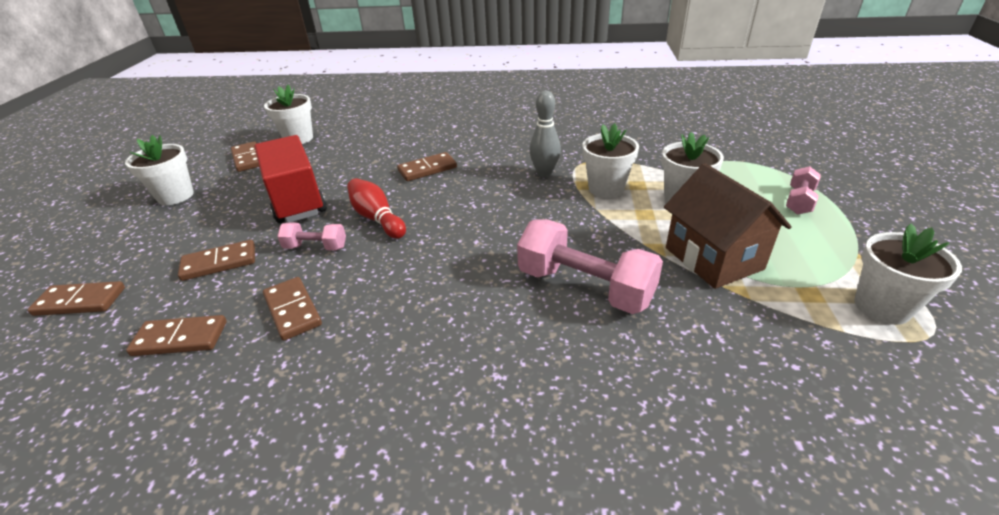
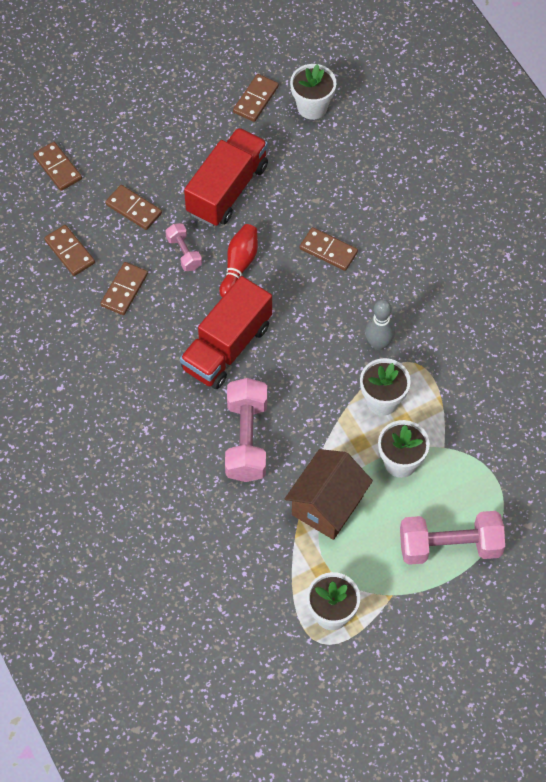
camera: 55 degrees right, 25 degrees up
white flower pot [125,135,194,205] -> none
pink dumbbell [786,166,821,215] -> pink dumbbell [400,511,505,565], size x1.91
none -> red truck [180,276,272,389]

